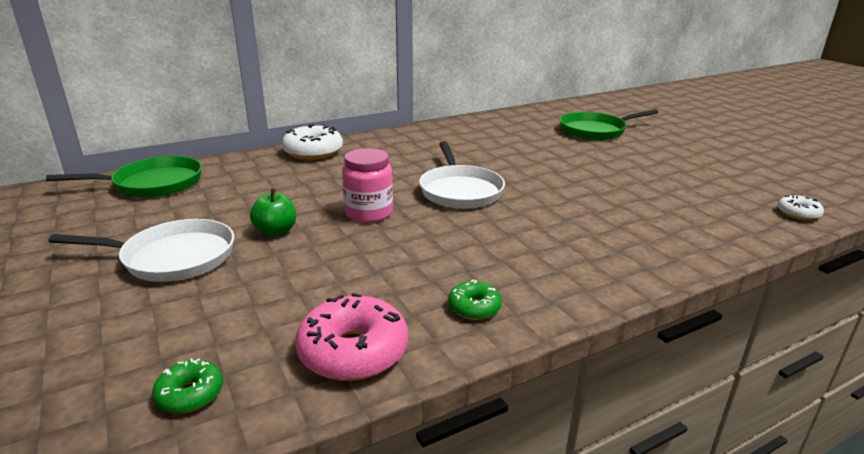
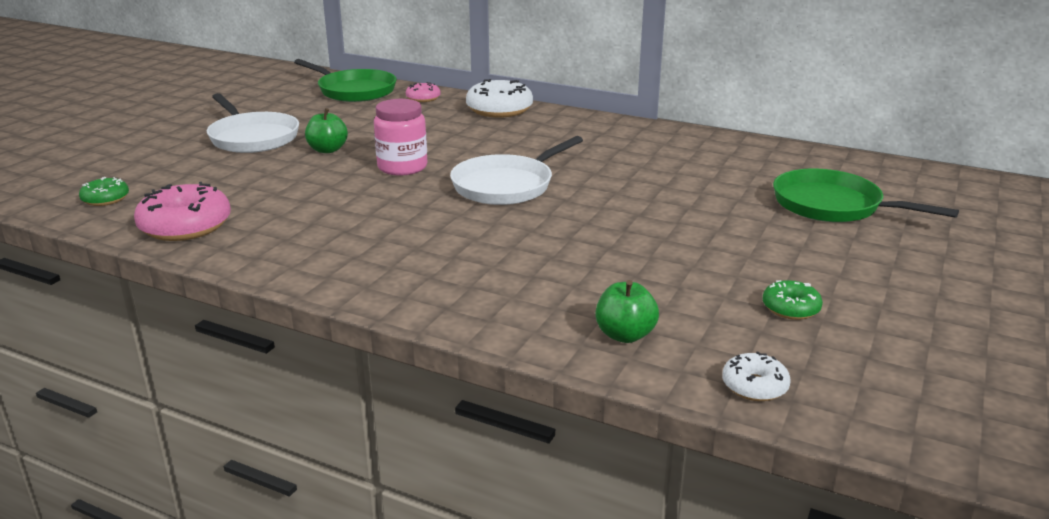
camera: 55 degrees right, 0 degrees up
green donut [448,279,502,320] -> green donut moved to [763,280,823,320]
none -> pink donut [406,82,441,102]
none -> green apple [596,280,659,343]

